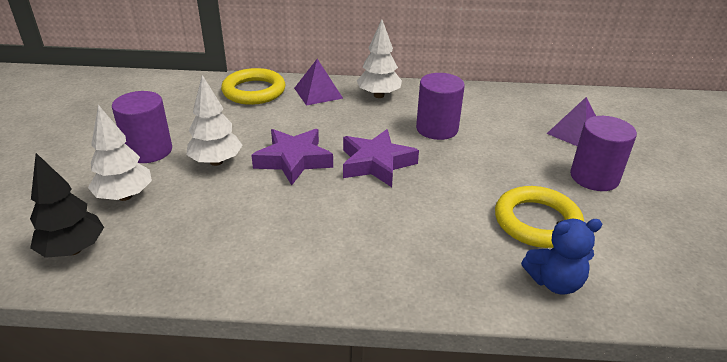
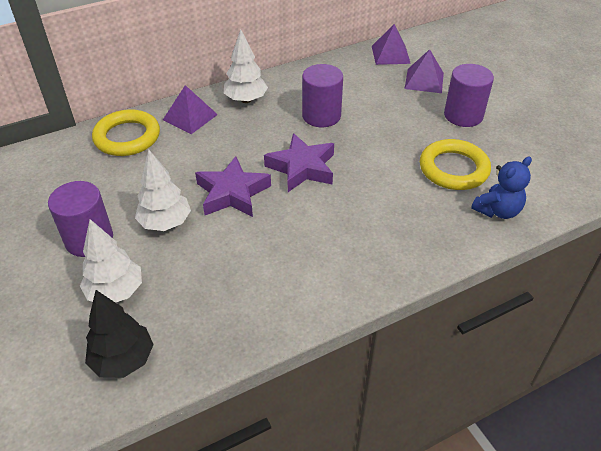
camera: 30 degrees left, 10 degrees up
none -> purple pyramid [372,24,411,65]

